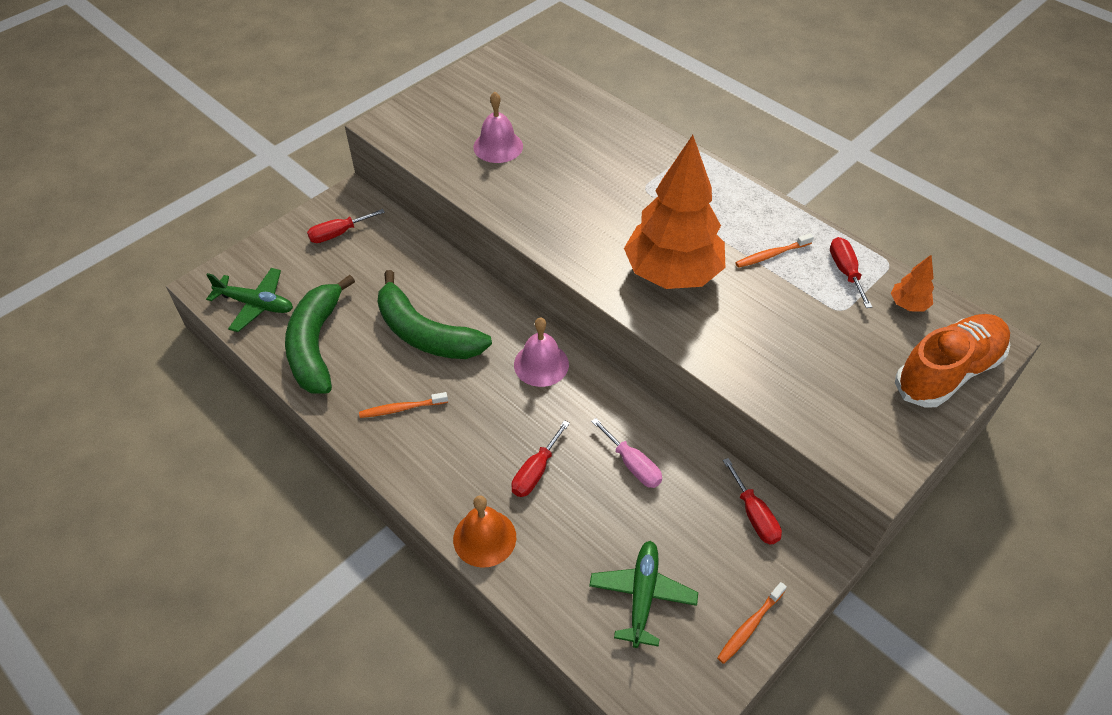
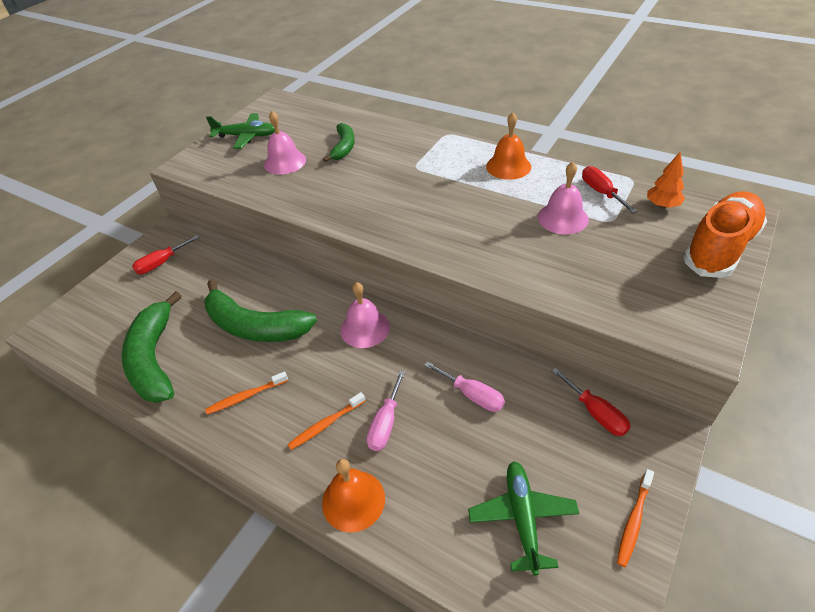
camera: 10 degrees left, 5 degrees down
green plane [206,268,293,332] -> green plane moved to [206,113,275,149]
red screwdriver [511,420,570,497] -> pink screwdriver [367,370,405,451]
orange tree [624,135,725,289] -> none
orange toothbrush [735,233,814,268] -> orange toothbrush moved to [287,392,365,450]
none -> green banana [323,123,355,162]
none -> orange bell [486,112,531,180]
none -> pink bell [538,162,589,234]

